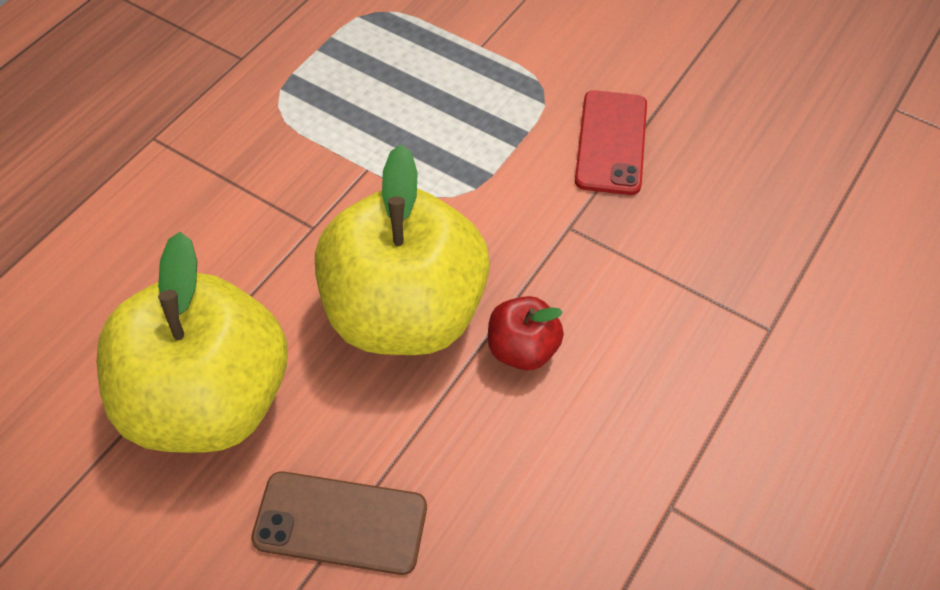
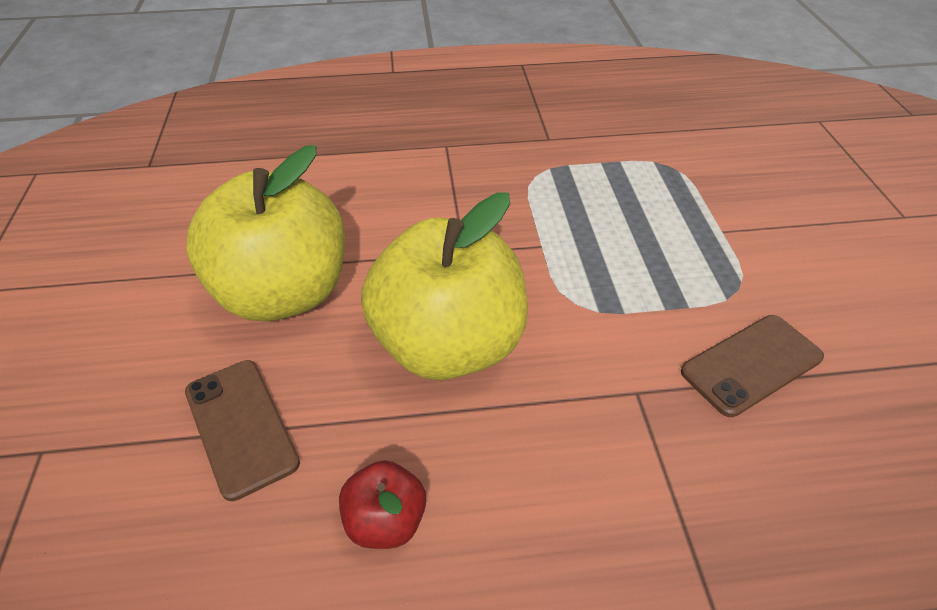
camera: 50 degrees right, 10 degrees down
red apple [488,296,564,370] -> red apple moved to [339,460,426,549]
red phone [575,90,647,195] -> brown phone [681,315,824,417]

